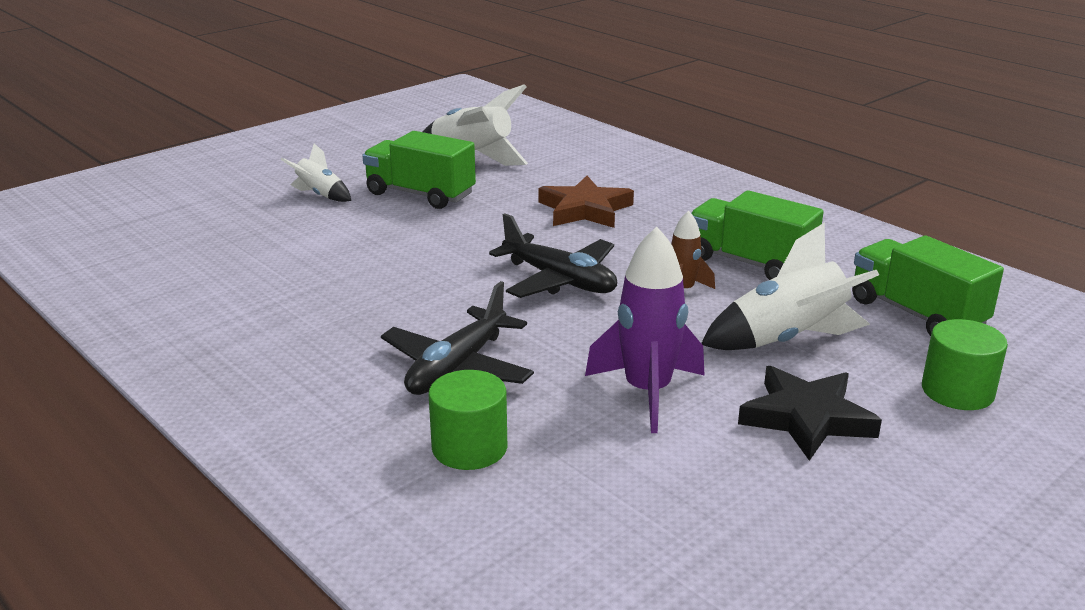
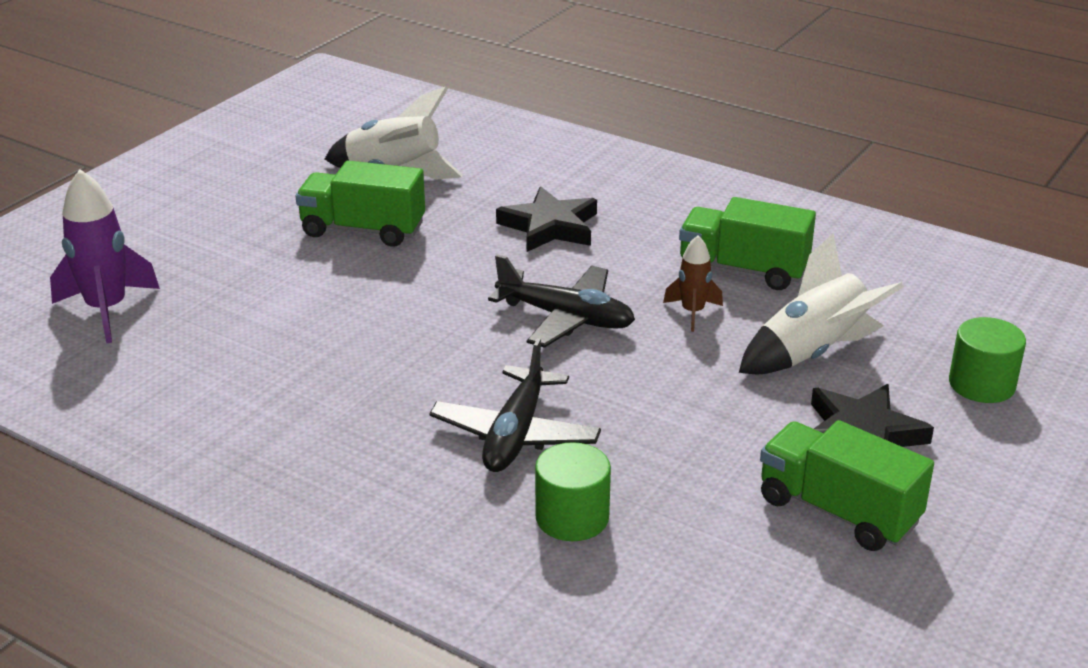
camera: 15 degrees left, 5 degrees up
white rocket [280,143,351,202] -> none
brown star [538,176,634,228] -> black star [496,186,597,252]
purple rocket [585,227,705,433] -> purple rocket moved to [50,169,160,343]
green truck [852,235,1004,336] -> green truck moved to [760,420,934,551]

